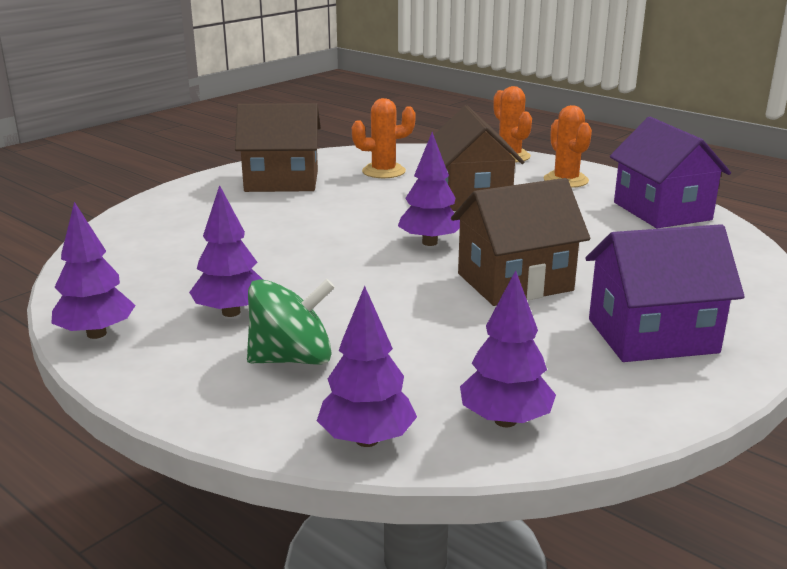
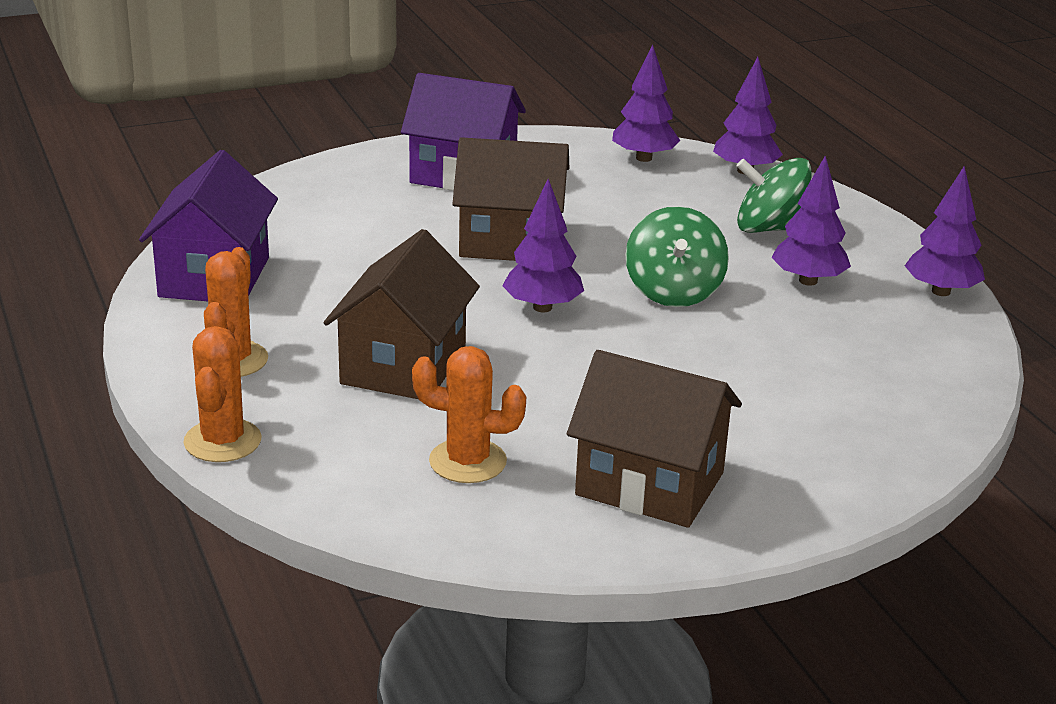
camera: 155 degrees left, 5 degrees up
none -> green spinning top [625,206,729,307]

